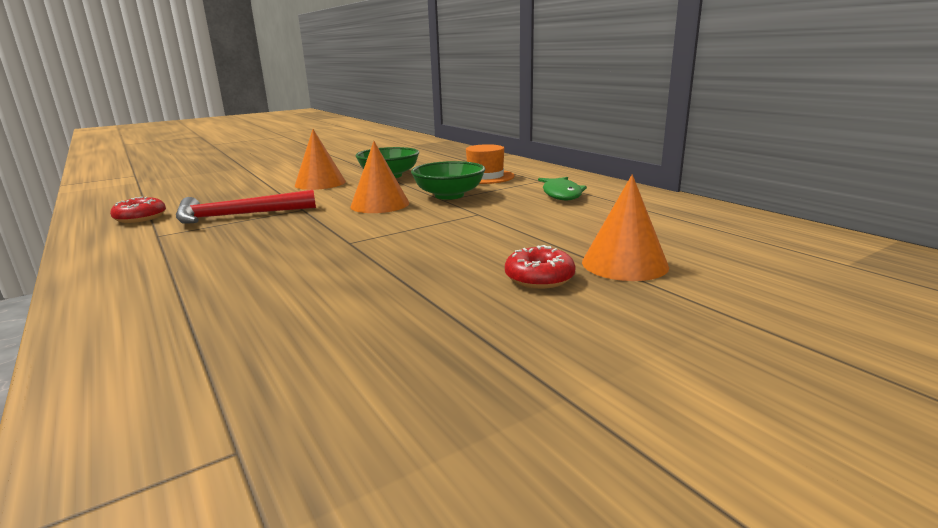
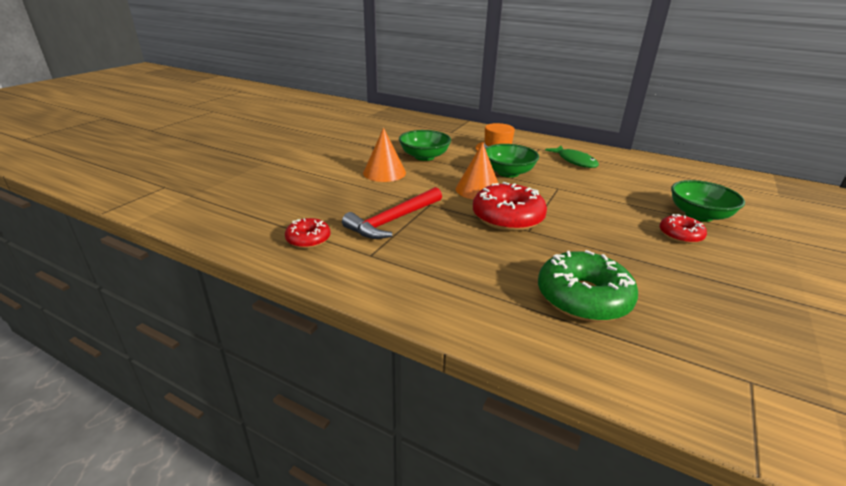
camera: 30 degrees left, 10 degrees up
orange cone [582,174,669,281] -> green bowl [671,180,745,222]
none -> red donut [473,182,547,231]
none -> green donut [538,250,638,322]

